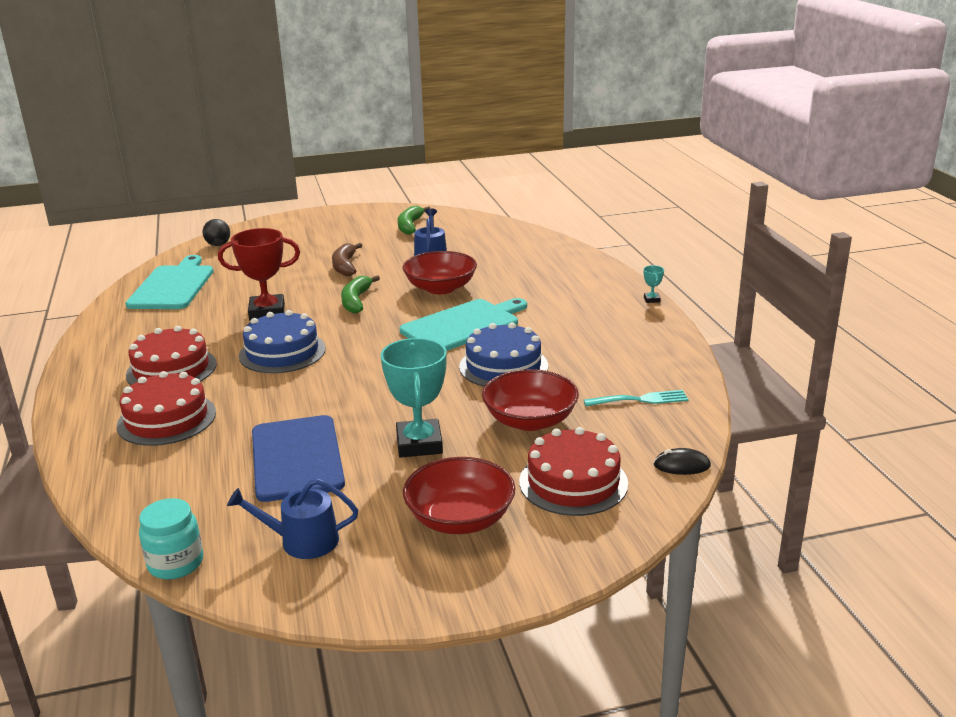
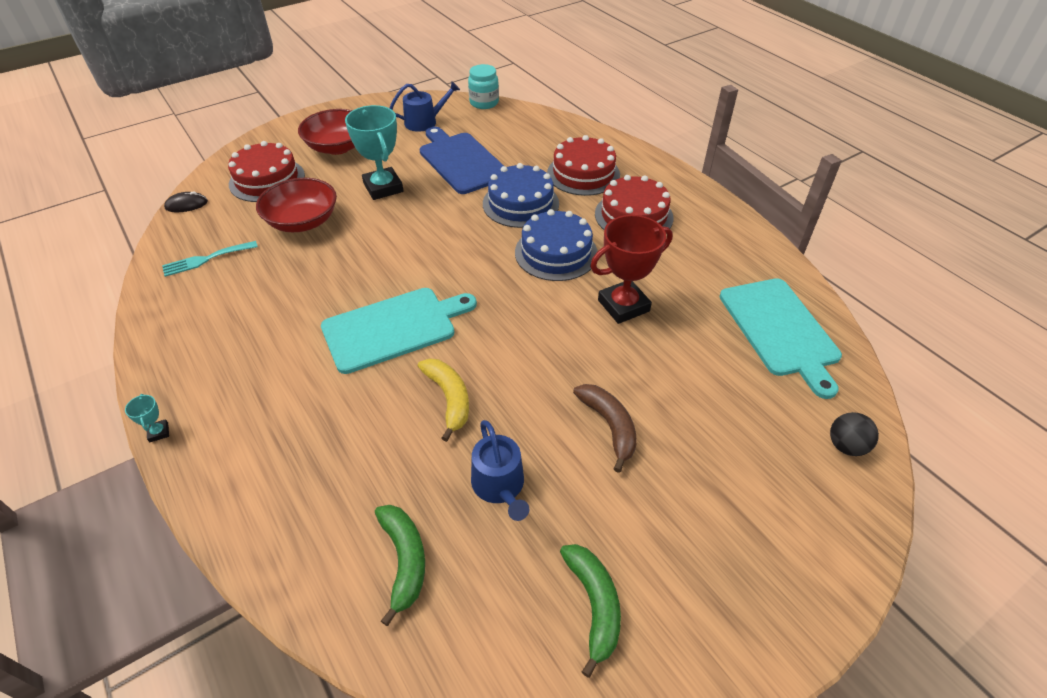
camera: 160 degrees right, 20 degrees up
green banana [341,275,380,313] -> green banana moved to [375,505,425,626]
turquoise cutting board [400,298,527,351] -> turquoise cutting board turned 150 degrees counterclockwise [321,288,477,374]
red bowl [402,251,477,294] -> yellow banana [418,358,469,442]
blue cake [459,323,548,387] -> blue cake moved to [483,163,559,228]

